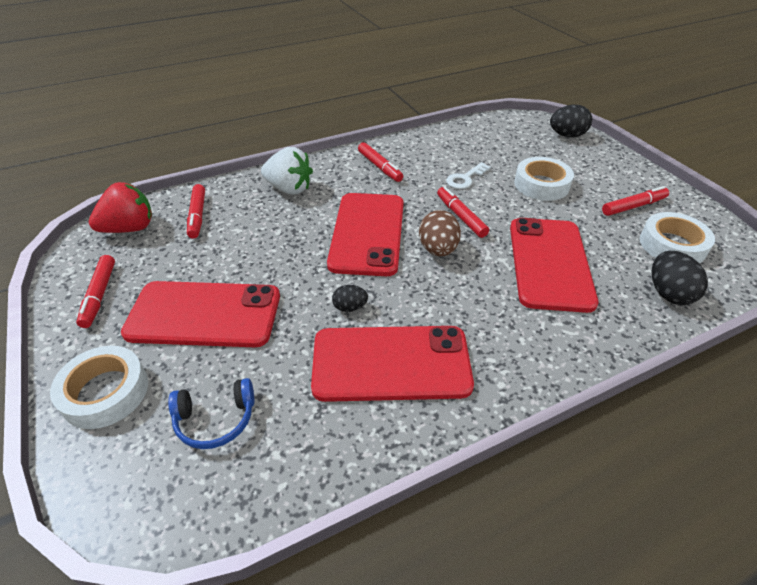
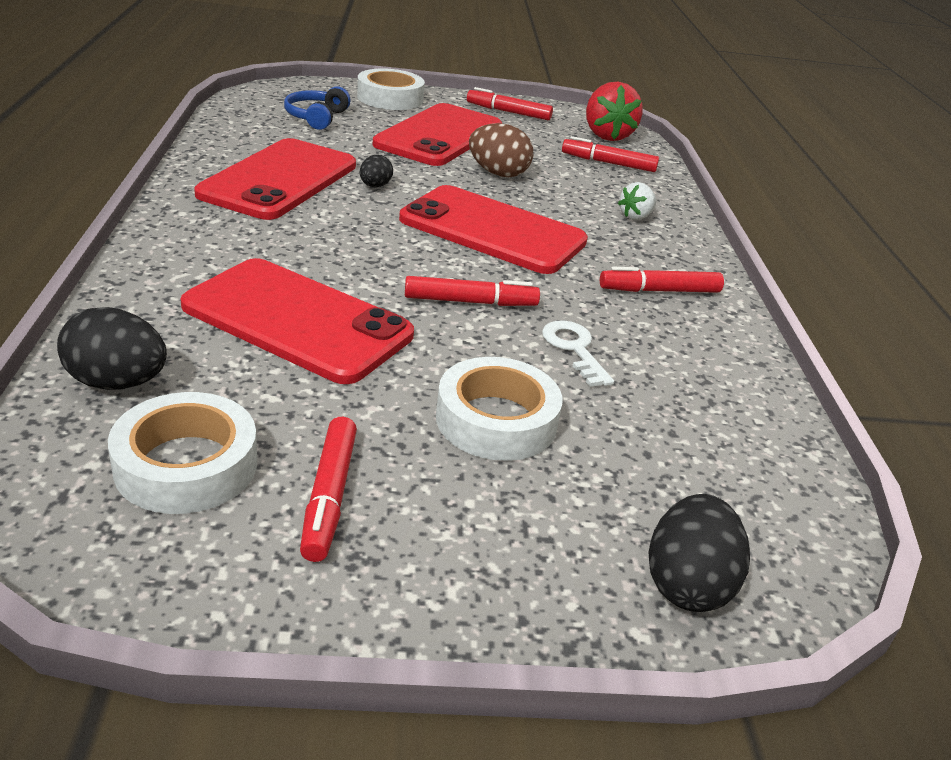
camera: 110 degrees right, 10 degrees down
white strawberry [261,147,313,195] -> white strawberry [618,182,656,220], size x0.55
brown egg [419,210,461,256] -> brown egg moved to [469,123,533,177]

